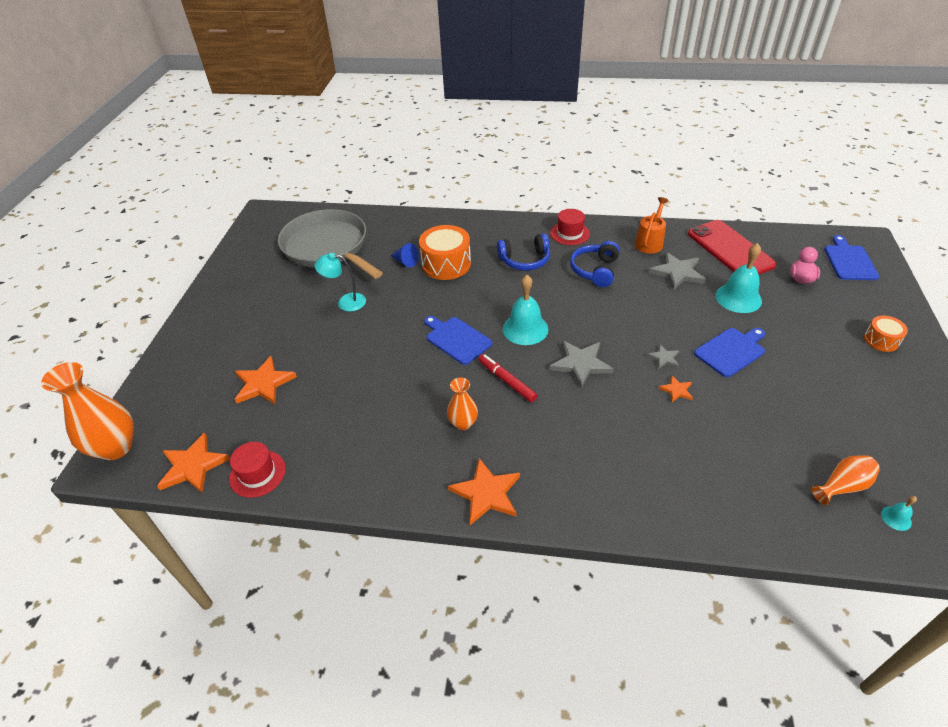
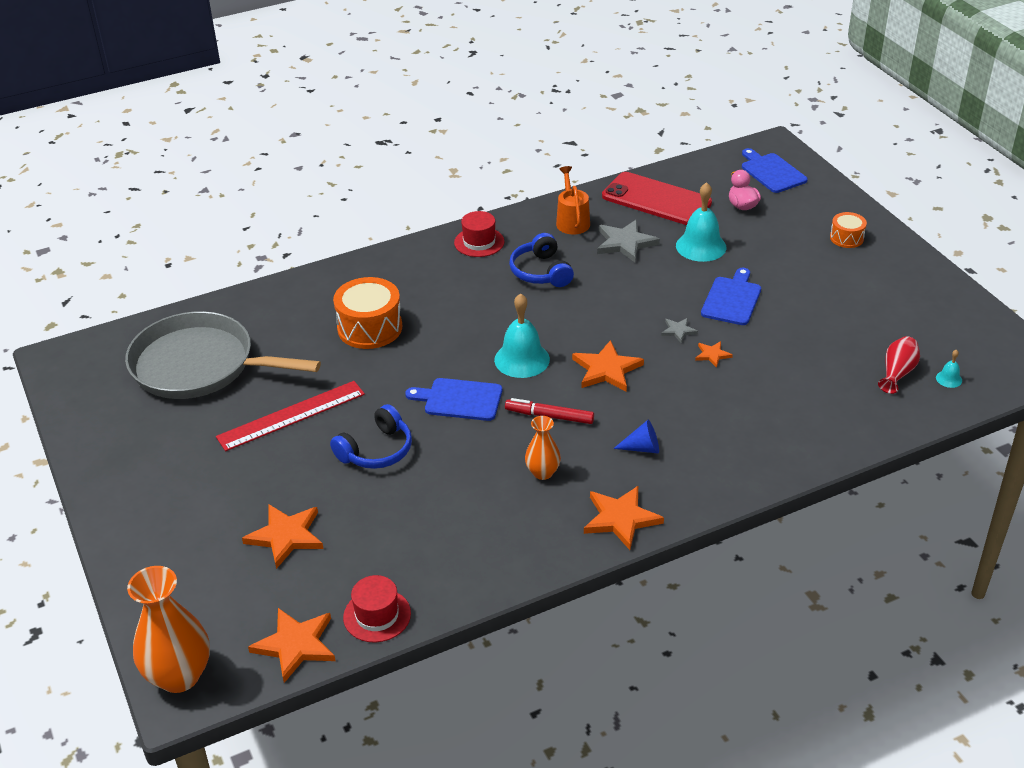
camera: 35 degrees left, 5 degrees down
turquoise lamp [314,253,366,312] -> red ruler [216,381,365,451]
blue cone [391,243,419,268] -> blue cone moved to [613,420,659,453]
blue headphones [497,234,550,271] -> blue headphones moved to [330,404,412,469]
grey star [549,340,614,388] -> orange star [572,340,644,392]
orange vase [811,455,880,505] -> red vase [878,336,920,394]

